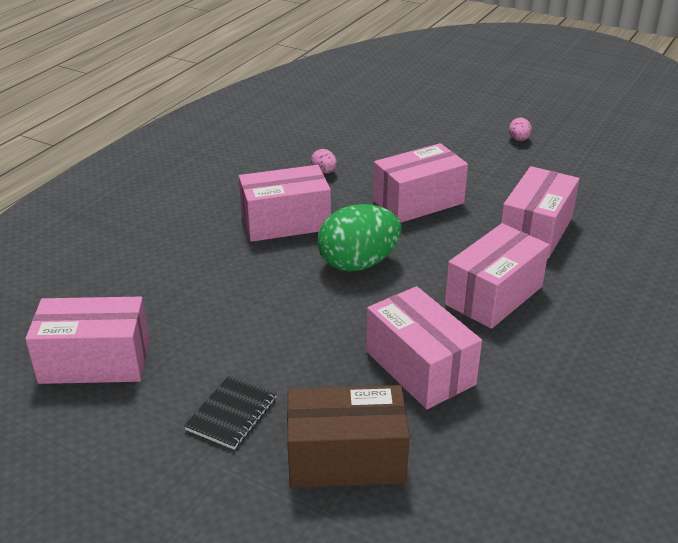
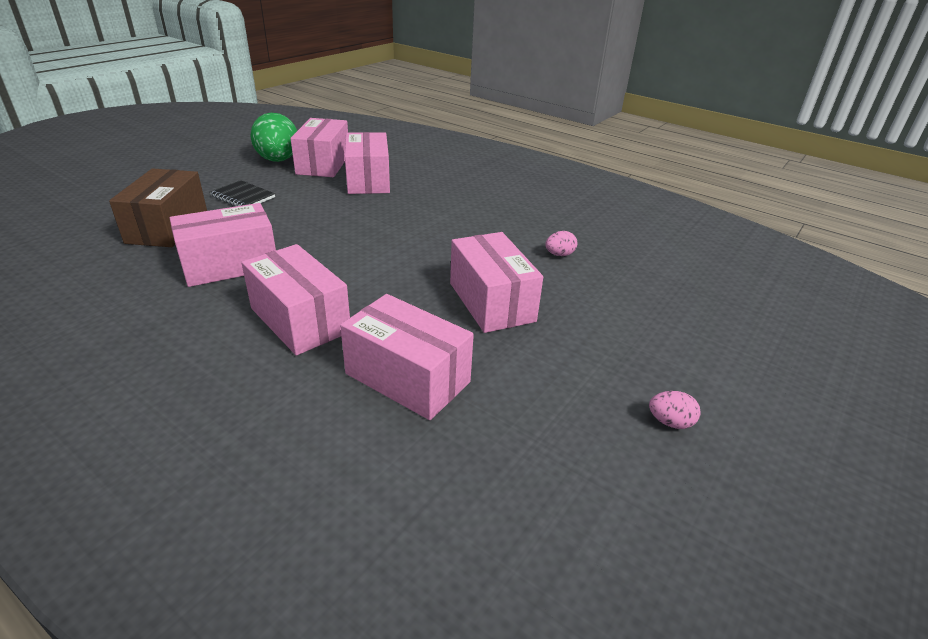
camera: 95 degrees right, 0 degrees up
pink box [239,165,331,242] -> pink box moved to [345,132,390,194]
green egg [318,204,402,272] -> green egg moved to [250,113,297,162]

